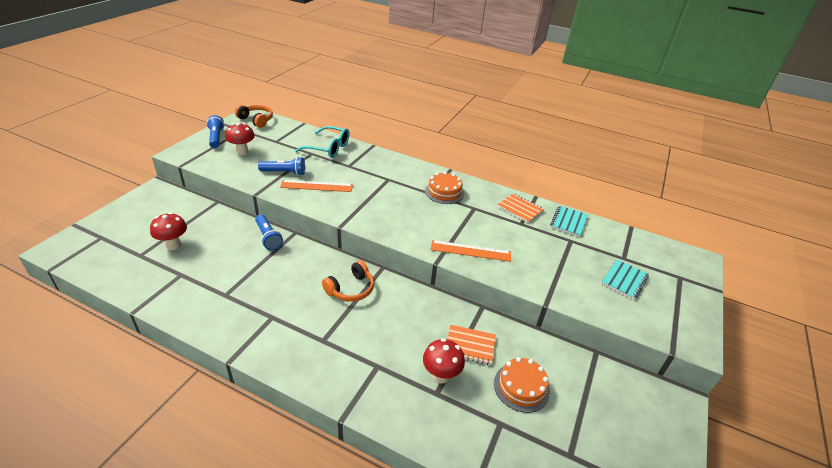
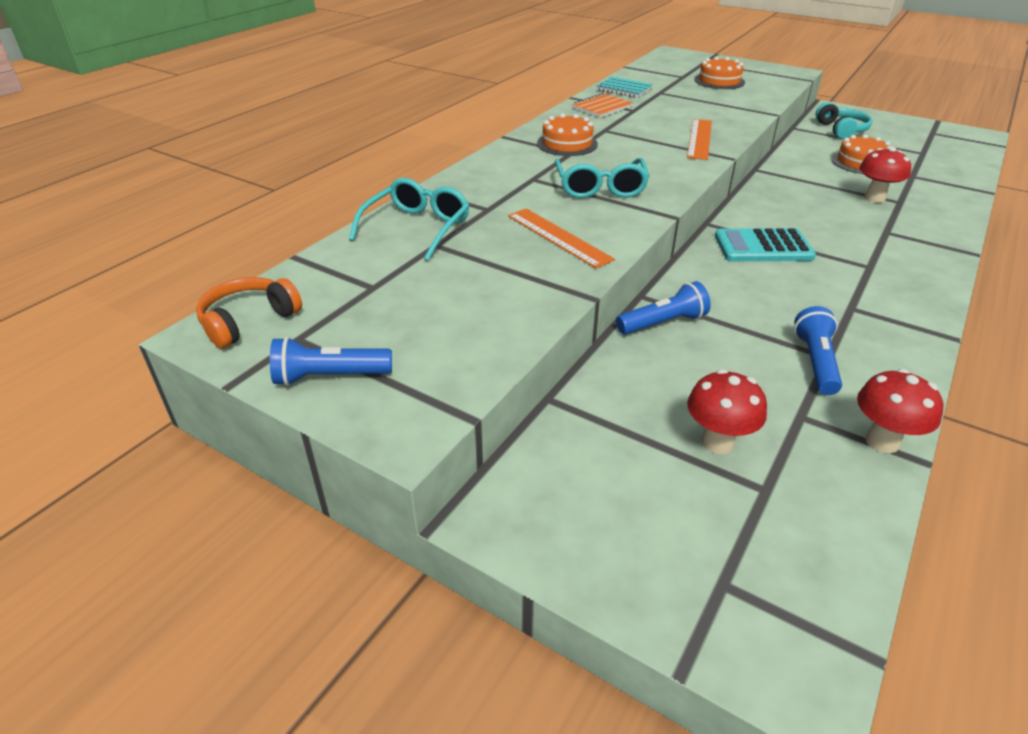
camera: 80 degrees left, 0 degrees up
red mushroom [225,123,255,155] -> red mushroom moved to [857,369,944,453]
blue flashlight [258,157,305,176] -> blue flashlight moved to [794,306,842,395]
orange ruler [280,180,353,192] -> orange ruler turned 45 degrees counterclockwise [508,208,615,268]
orange headphones [322,260,374,302] -> turquoise calculator [715,228,816,261]
orange notebook [447,325,496,365] -> none
turquoise notebook [602,259,649,300] -> orange cake [694,56,745,89]
none -> turquoise glasses [555,158,650,198]
none -> turquoise headphones [815,102,872,139]

